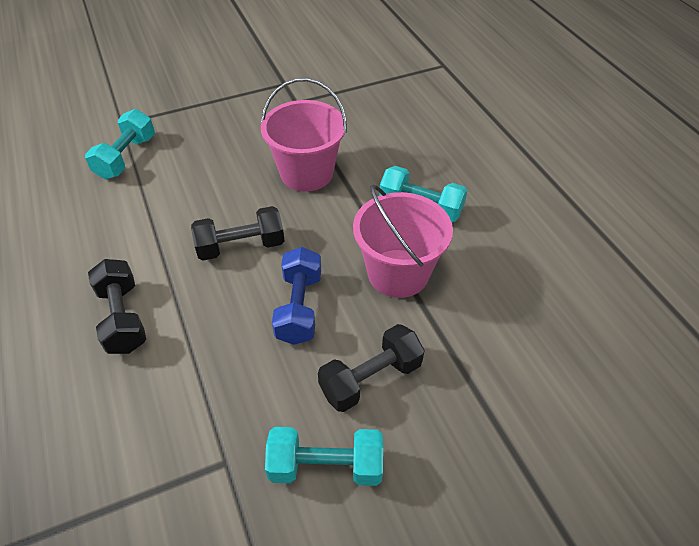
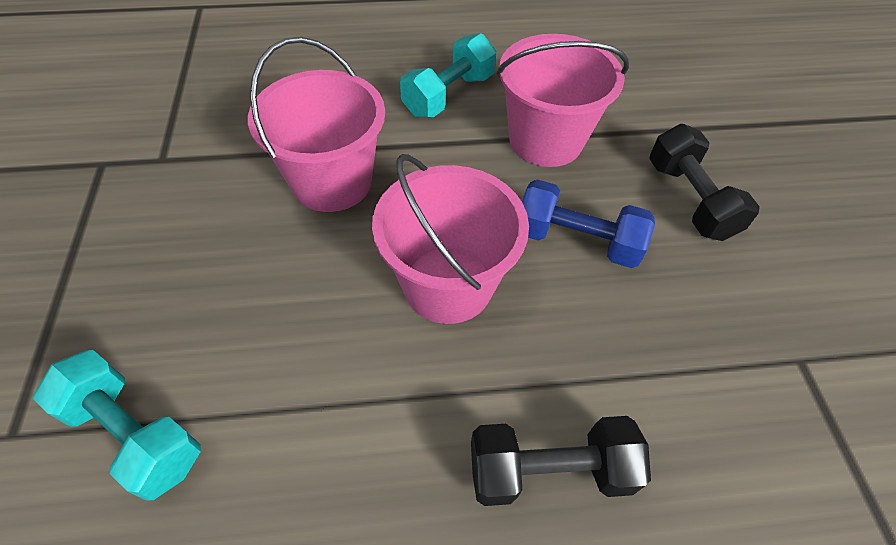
camera: 75 degrees left, 5 degrees up
black dumbbell [191,206,284,261] -> pink bucket [372,154,529,324]
turquoise dumbbell [265,427,383,486] -> none

